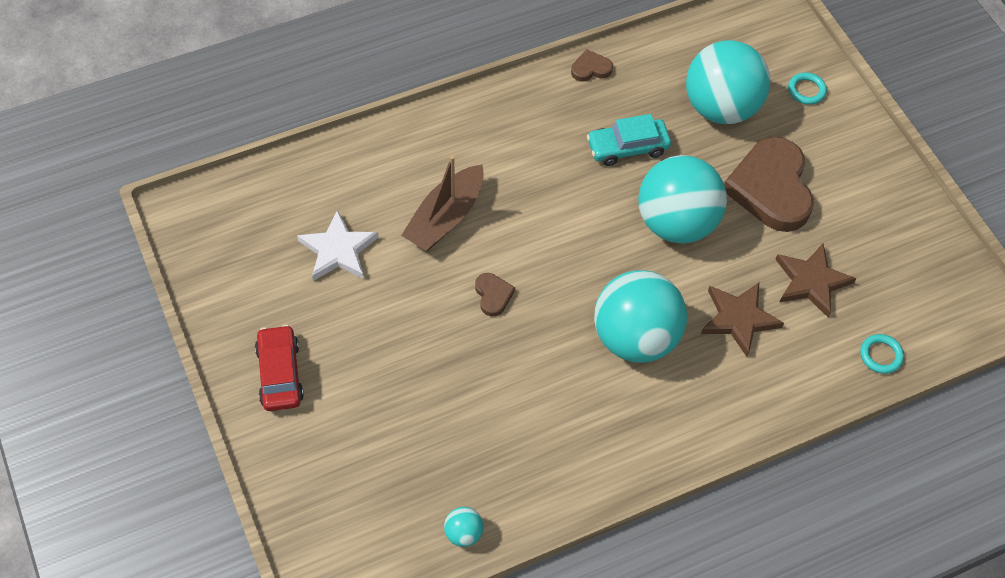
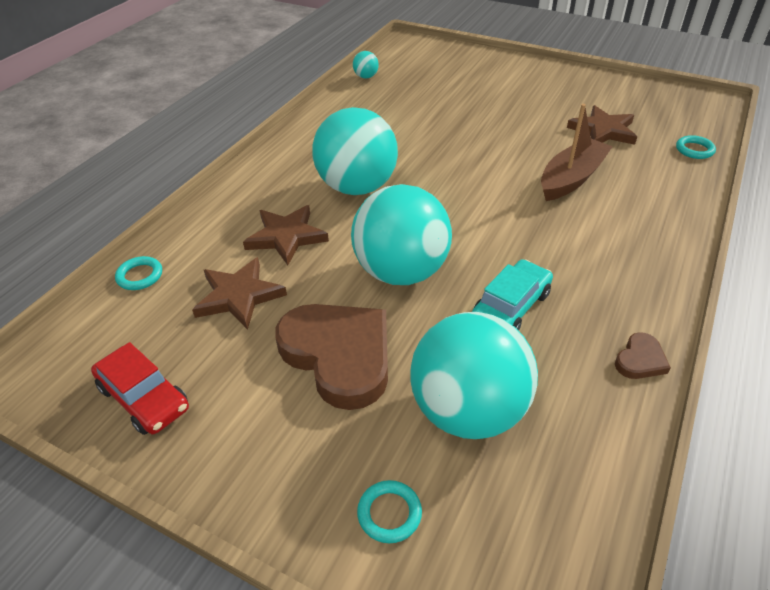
camera: 145 degrees right, 15 degrees down
red car [255,325,304,411] -> red car moved to [91,342,189,435]
white star [297,210,379,281] -> brown star [567,105,637,145]
brown boat [401,155,484,251] -> brown boat turned 45 degrees clockwise [541,104,613,201]
brown heart [475,273,515,316] -> none
none -> turquoise ring [676,135,716,159]

